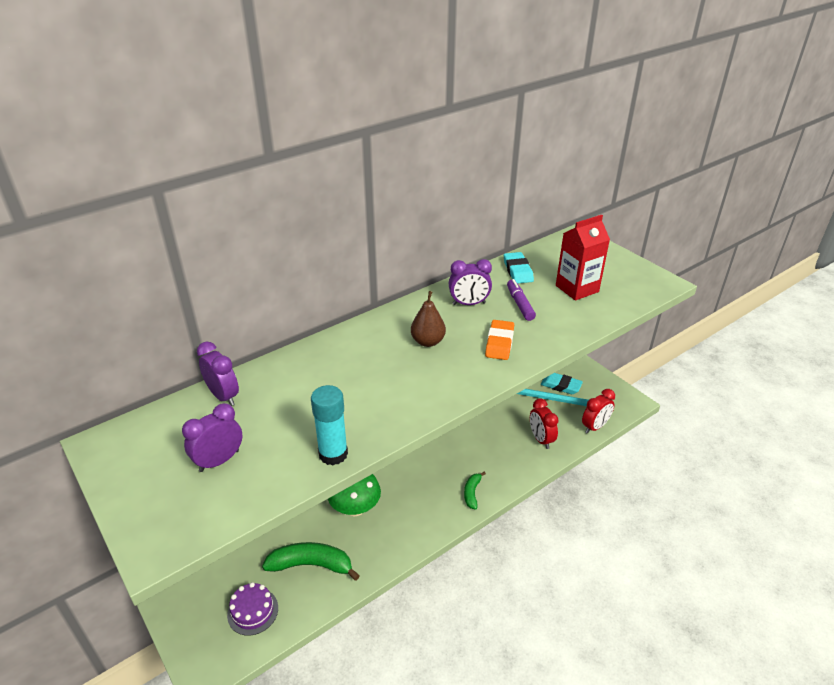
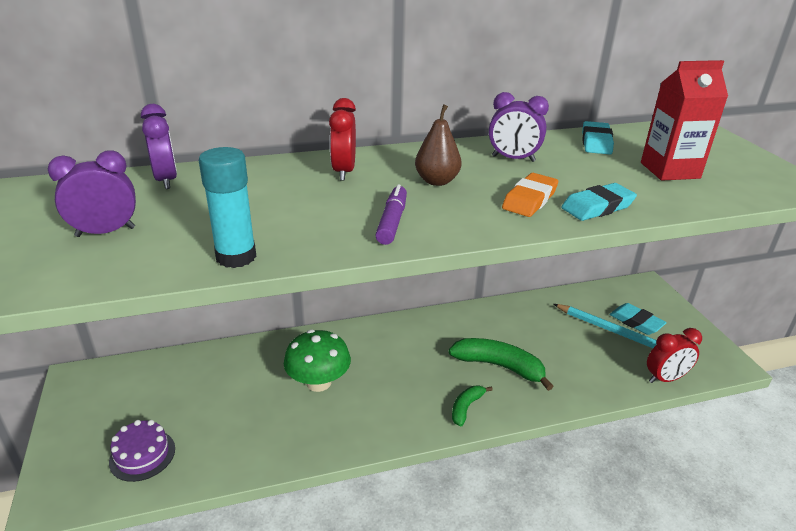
camera: 20 degrees right, 5 degrees down
green banana [262,542,360,581] -> green banana moved to [449,338,554,391]
purple marker [507,279,536,321] -> purple marker moved to [375,184,407,245]
red clock [530,398,559,449] -> red clock moved to [329,98,356,181]
none -> turquoise eraser [561,183,637,221]

